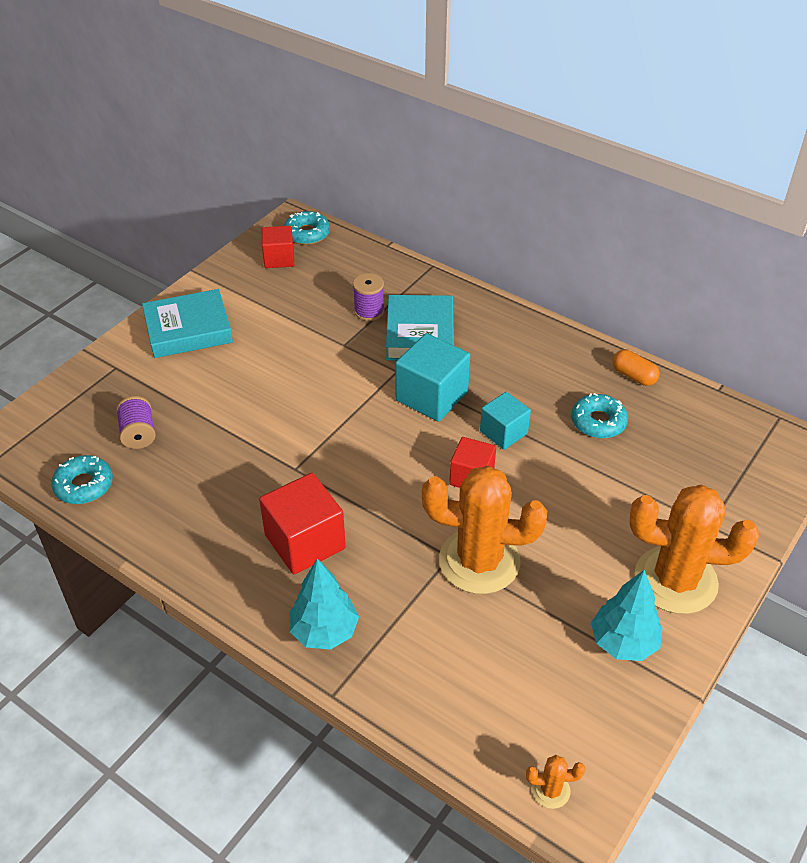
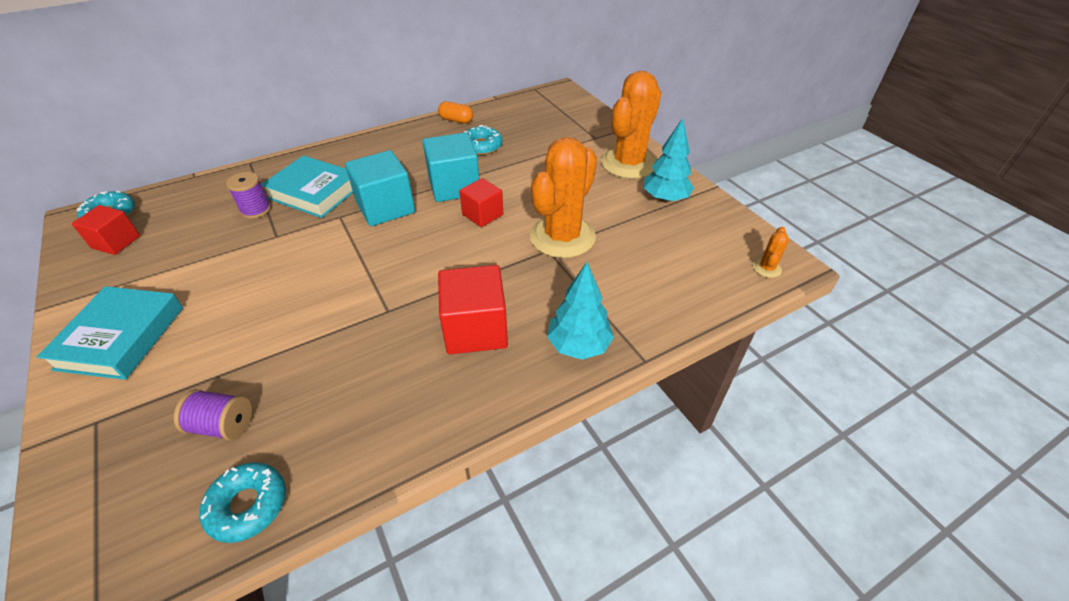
camera: 65 degrees left, 0 degrees up
turquoise cube [480,392,531,450] -> turquoise cube [422,132,479,202], size x1.58
orange capsule [613,350,660,386] -> orange capsule turned 45 degrees clockwise [438,101,473,123]

